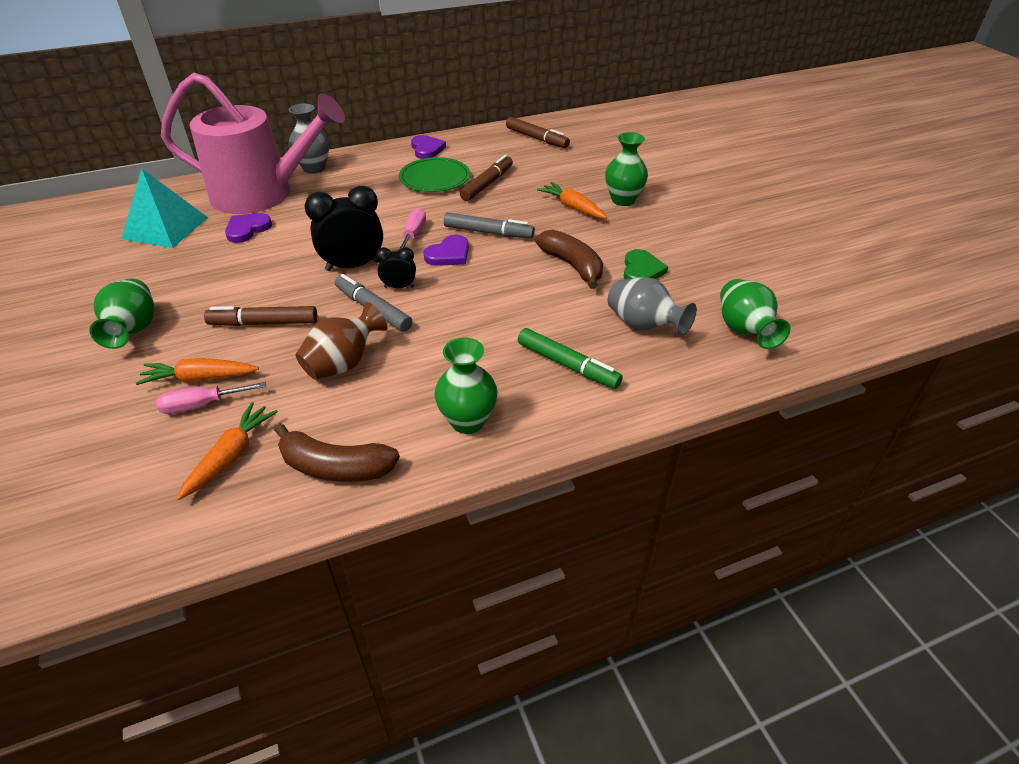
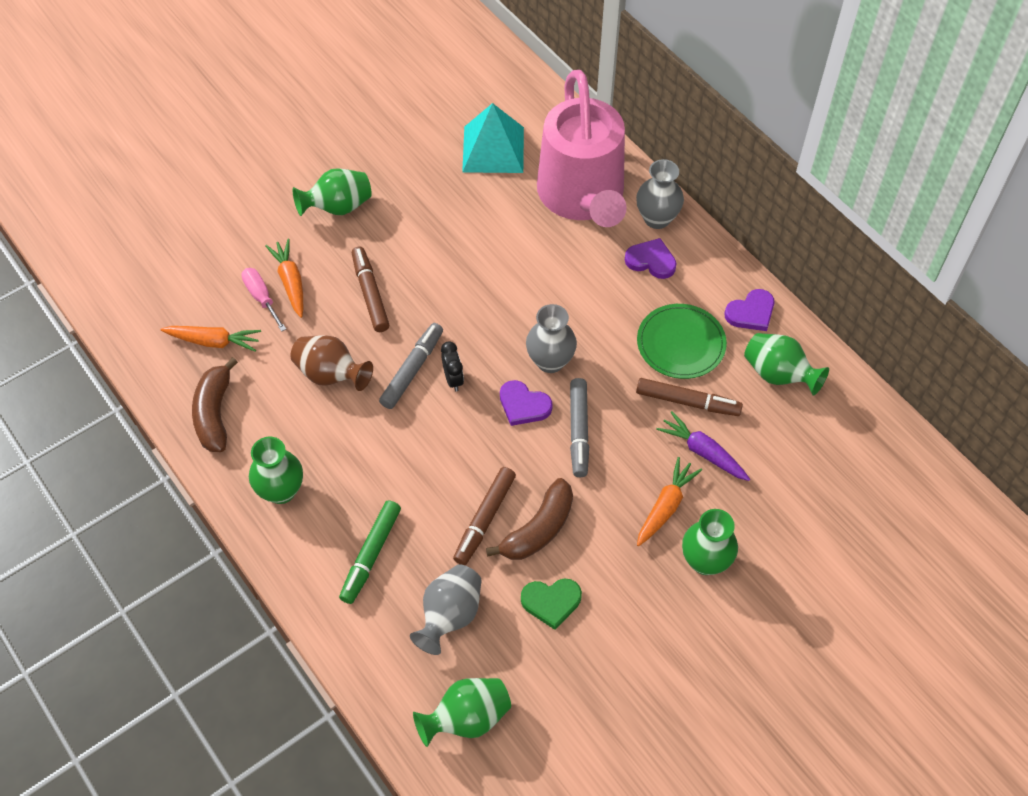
camera: 75 degrees right, 15 degrees up
purple heart [225,213,272,243] -> purple heart moved to [625,238,677,279]
black clock [305,186,383,271] -> none
pink screwdriver [397,208,426,252] -> grey vase [526,304,577,373]
brown marker [506,117,570,148] -> brown marker moved to [453,467,516,565]
none -> purple carrot [656,411,750,481]
none -> green vase [744,333,829,396]

